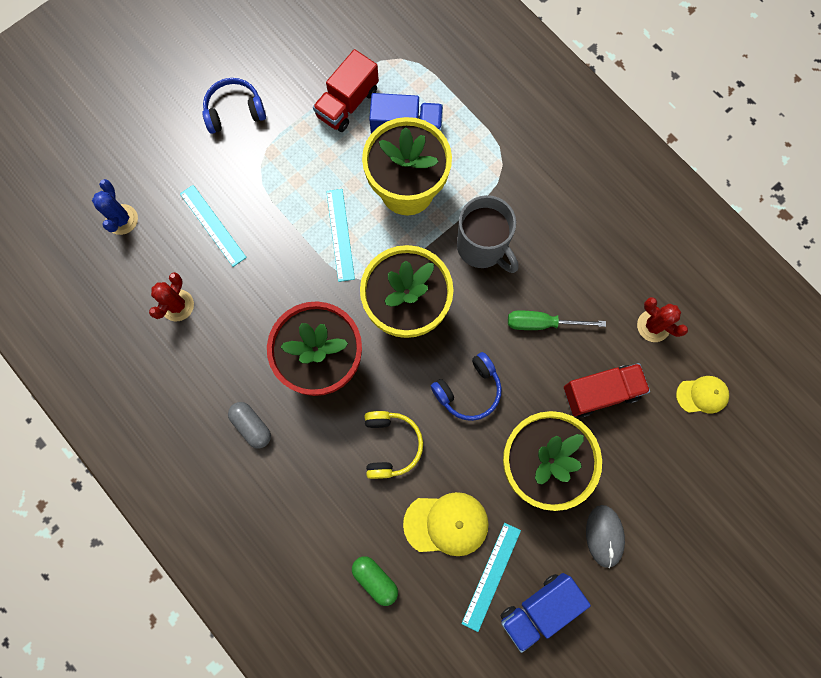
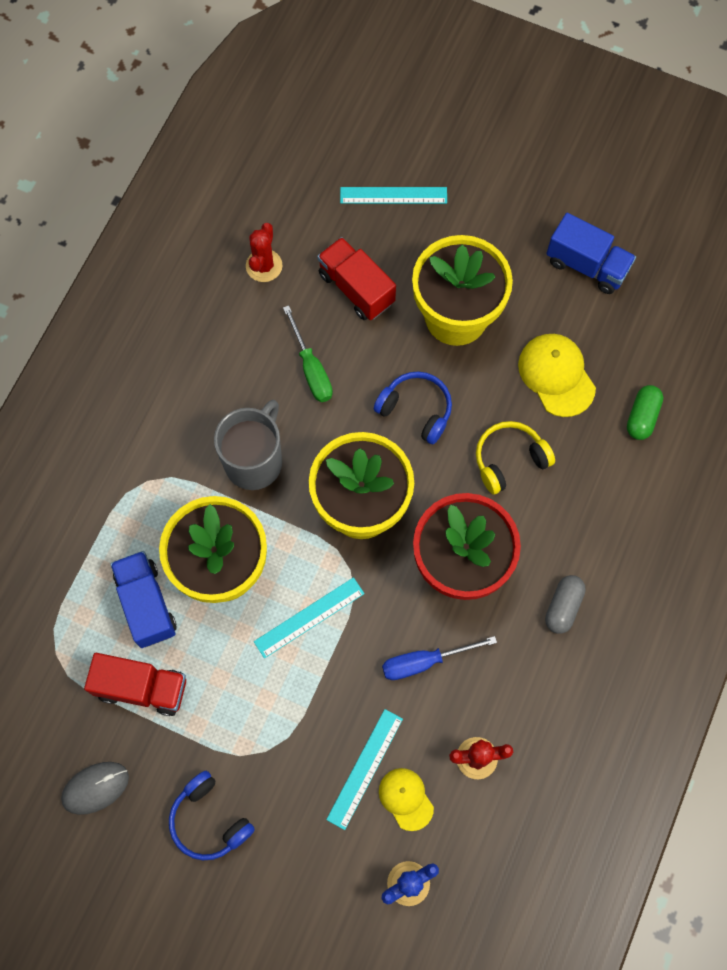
camera: 115 degrees left, 5 degrees down
turquoise ruler [461,523,521,632] -> turquoise ruler moved to [340,187,447,204]
grey mouse [586,505,625,568] -> grey mouse moved to [61,762,129,815]
yellow cap [676,376,729,414] -> yellow cap moved to [379,768,434,831]
none -> blue screwdriver [382,636,497,680]

